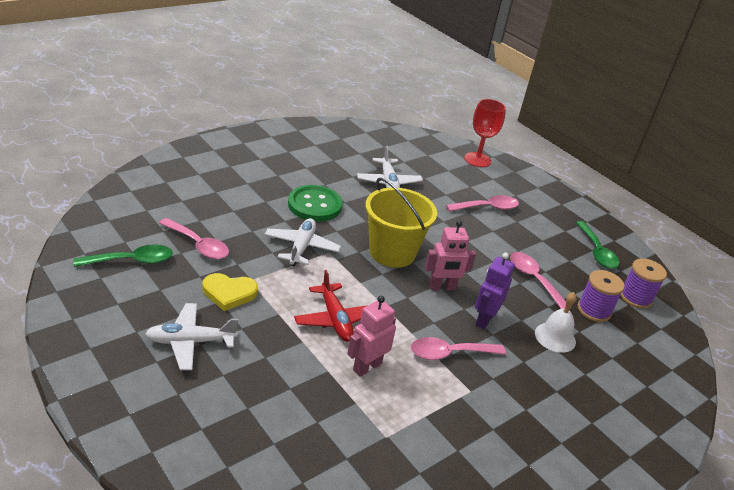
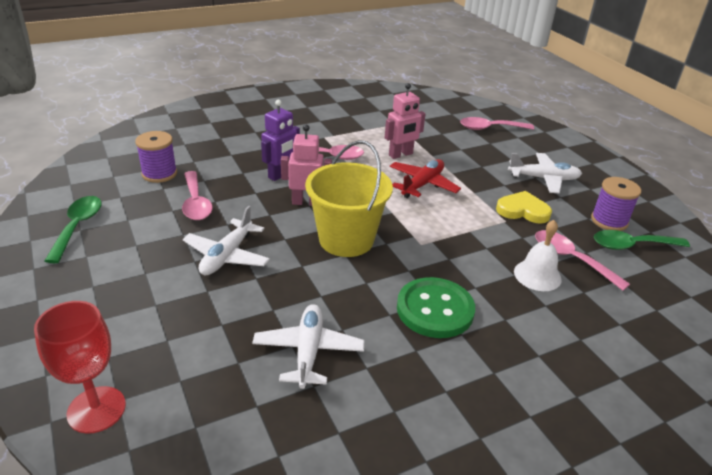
camera: 165 degrees left, 0 degrees up
white plane [264,218,341,266] -> white plane moved to [183,206,270,275]
red plane [294,270,368,342] -> red plane turned 45 degrees clockwise [389,159,461,198]
pink spoon [446,195,519,211] -> pink spoon moved to [460,117,534,130]
white bell [535,292,576,353] -> white bell moved to [514,220,562,291]
purple spool [620,258,667,309] -> purple spool moved to [591,177,642,231]

